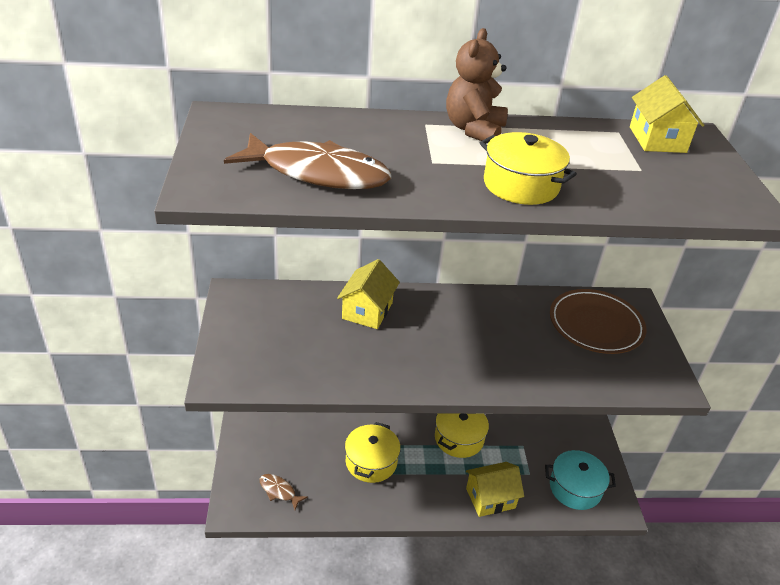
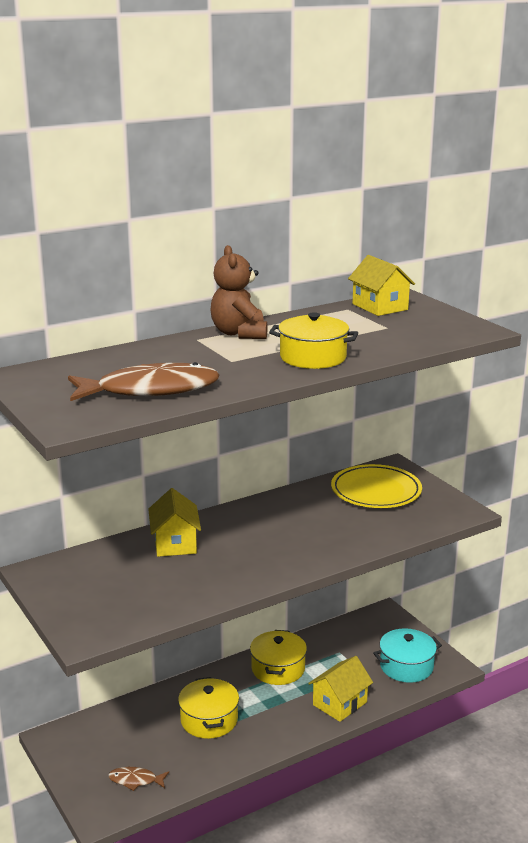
camera: 25 degrees left, 15 degrees down
brown plate [550,289,646,354] -> yellow plate [331,464,422,508]

